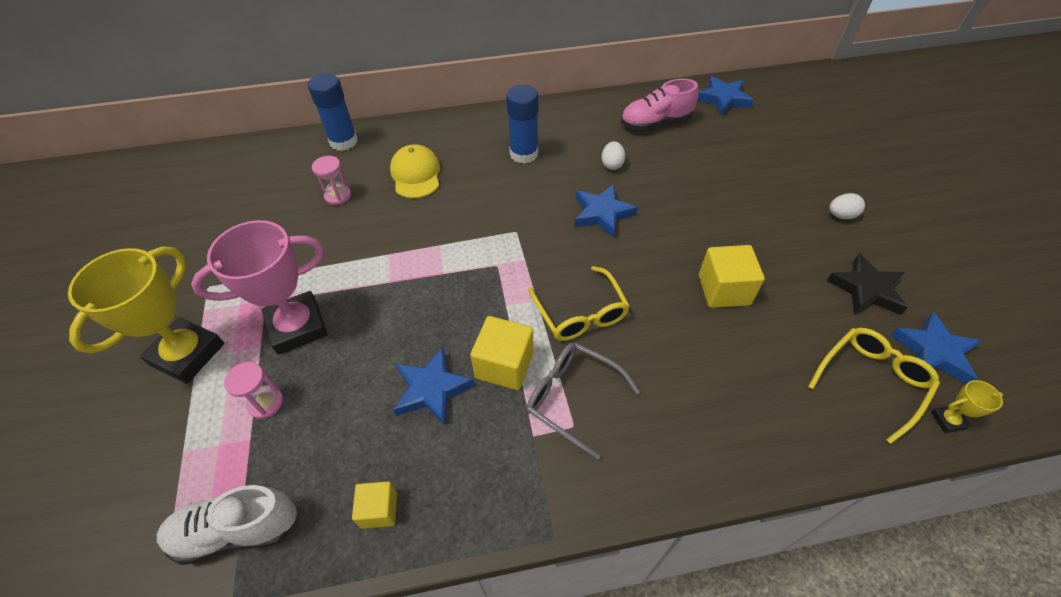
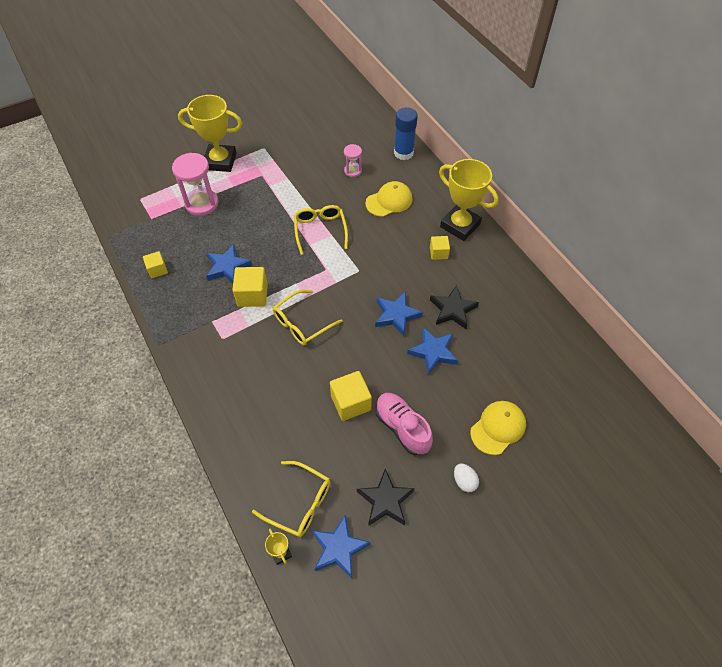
camera: 70 degrees right, 5 degrees up
white shoe [157,485,297,565] -> none
pink trophy [191,220,328,355] -> none
pink hourglass [224,362,283,419] -> pink hourglass [172,153,219,216], size x1.84
blue glue stick [506,85,538,164] -> yellow cube [430,236,450,260]
grey glasses [526,343,640,460] -> none
white egg [602,141,625,170] -> black star [430,285,479,329]
pink shoe [621,79,699,131] -> pink shoe moved to [375,393,433,455]
blue star [697,76,753,116] -> blue star moved to [407,327,458,375]
none -> yellow glasses [294,205,348,255]
none -> yellow trophy [439,159,499,241]
none -> yellow cap [470,401,526,455]

